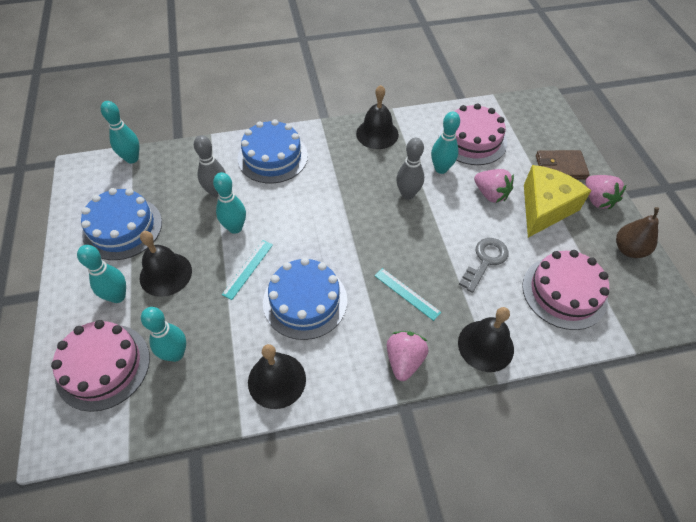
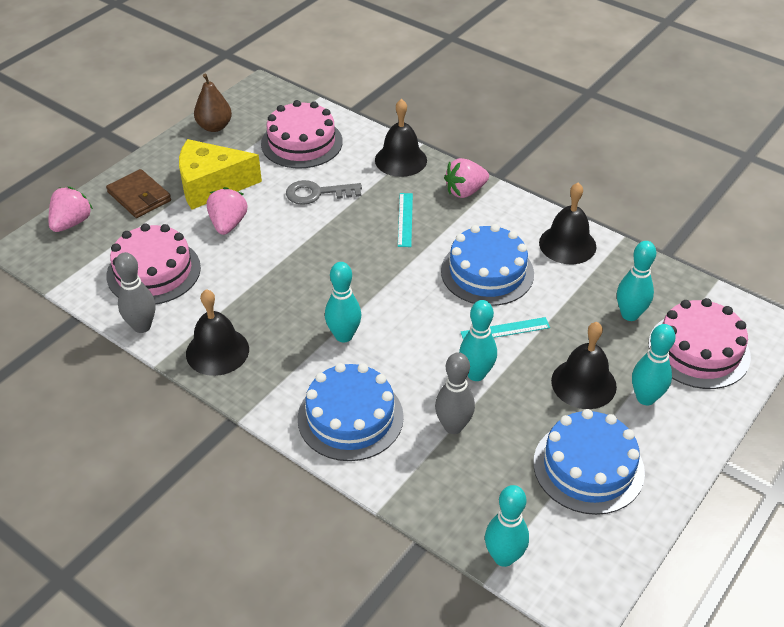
camera: 130 degrees left, 10 degrees down
grey bowling pin [396,138,424,199] -> grey bowling pin moved to [115,252,155,333]
turquoise bowling pin [431,112,460,174] -> turquoise bowling pin moved to [325,262,361,343]
pink strawberry [585,175,626,210] -> pink strawberry moved to [49,187,93,232]

